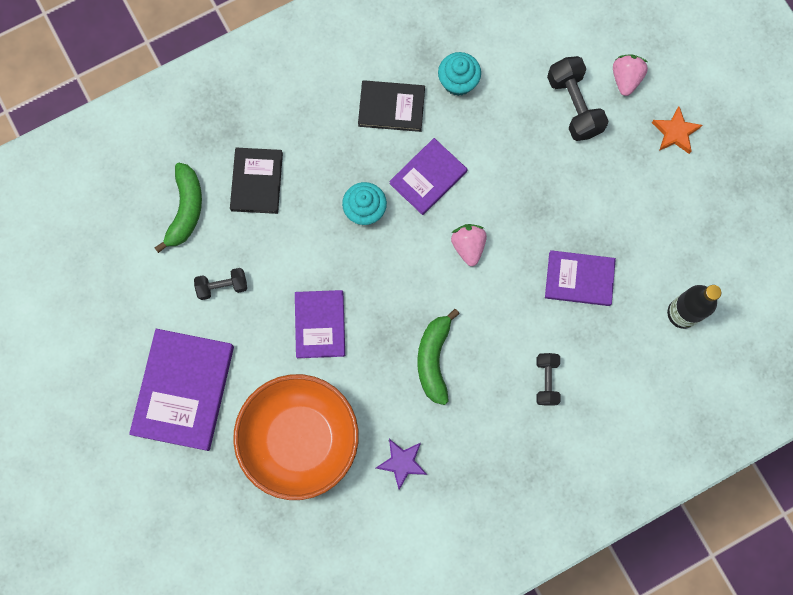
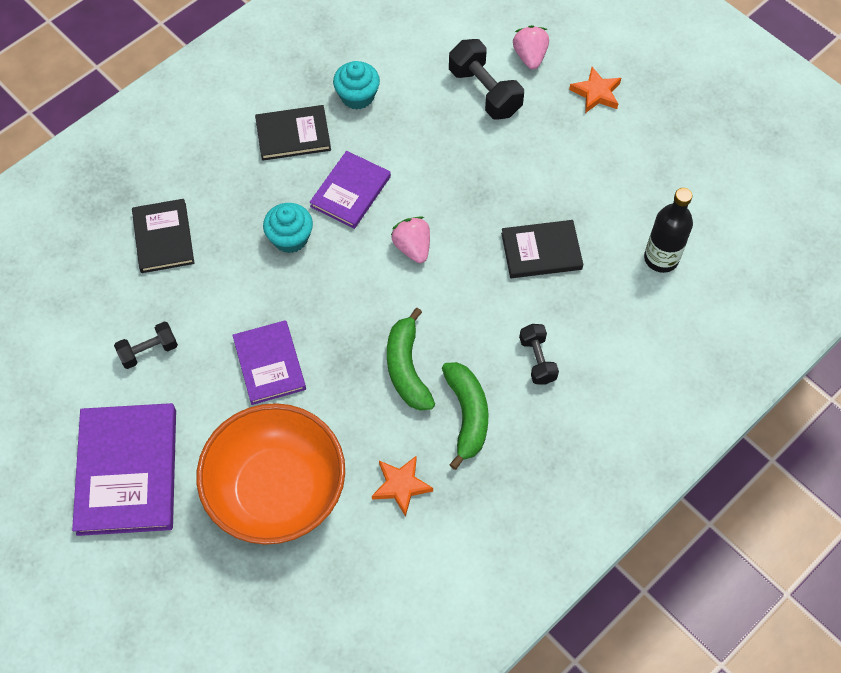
camera: 15 degrees left, 15 degrees down
green banana [155,163,202,253] -> green banana moved to [442,362,489,470]
purple star [376,439,427,490] -> orange star [372,455,433,517]
purple book [545,250,616,306] -> black book [501,220,583,278]

